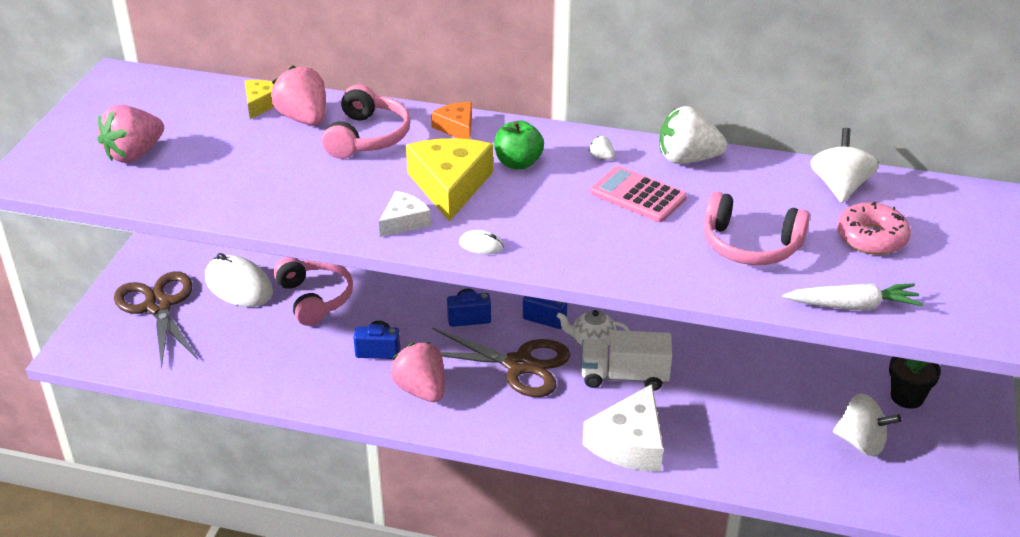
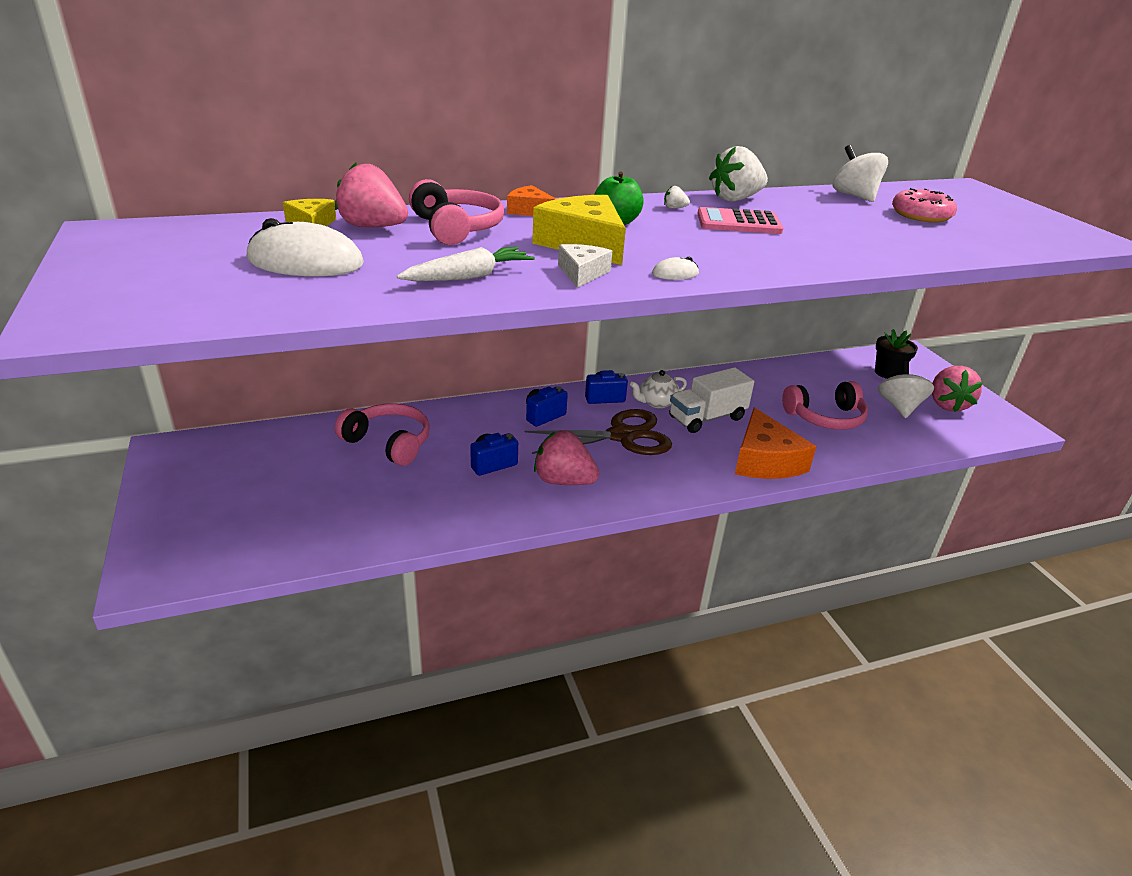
camera: 35 degrees left, 5 degrees down
pink strawberry [98,105,164,163] -> pink strawberry moved to [932,366,983,412]
brown scissors [114,271,198,368] -> none
white mouse [205,253,273,307] -> white mouse moved to [247,218,364,276]
white cheese [583,384,663,472] -> orange cheese [735,408,816,479]
pink headphones [704,191,810,265] -> pink headphones moved to [782,381,868,430]
white carrot [783,283,923,310] -> white carrot moved to [397,247,535,281]
white spinning top [833,393,902,456] -> white spinning top turned 75 degrees counterclockwise [878,361,934,418]

